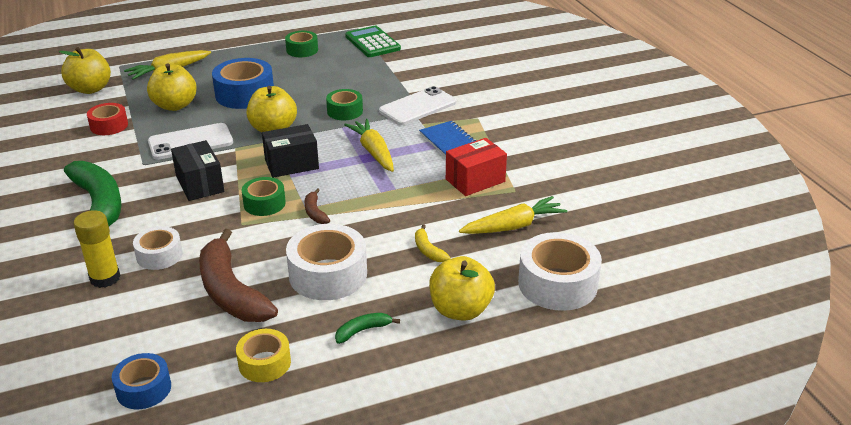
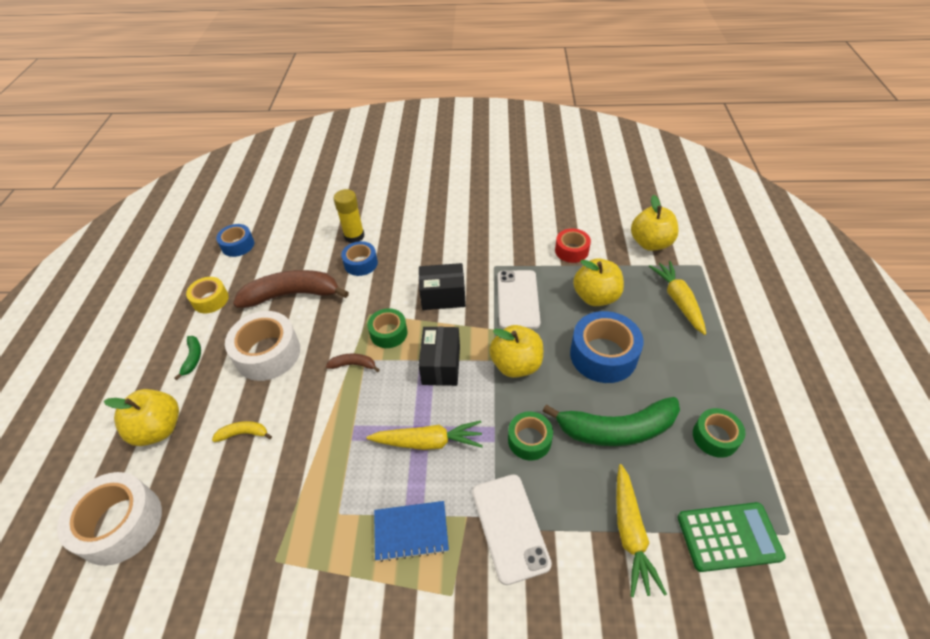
camera: 115 degrees right, 15 degrees up
green banana [64,161,122,226] -> green banana moved to [542,397,680,446]
white tape [133,226,183,270] -> blue tape [341,241,378,276]
red box [446,138,507,196] -> none
yellow carrot [459,196,567,234] -> yellow carrot moved to [616,464,667,597]

